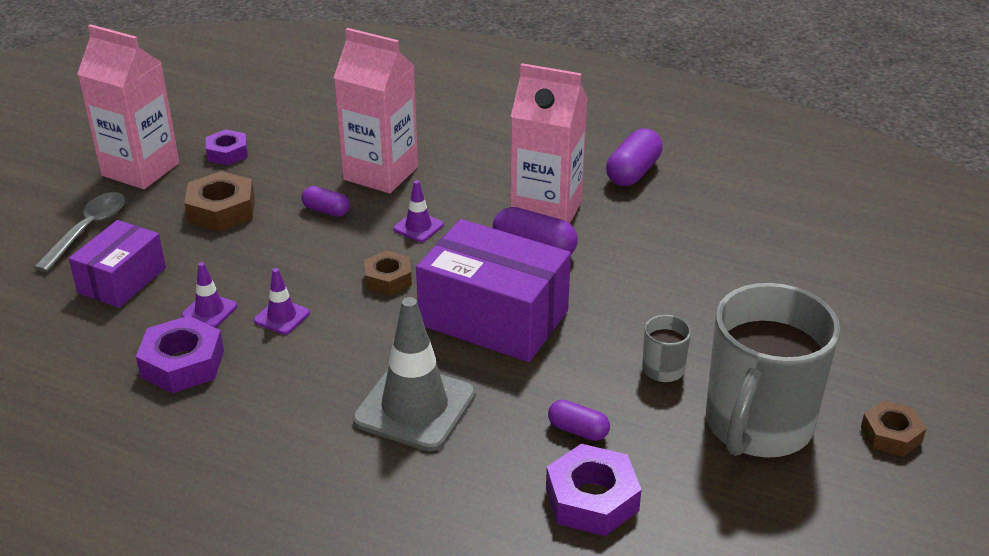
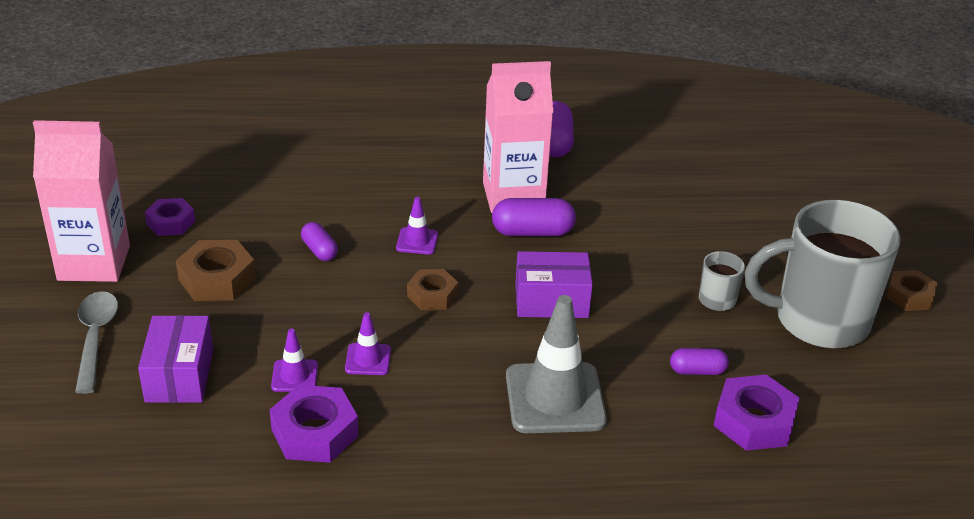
camera: 30 degrees left, 0 degrees up
purple capsule [302,186,350,217] -> purple capsule turned 60 degrees clockwise [301,222,338,261]
pink carton [334,28,418,193] -> none
purple box [416,219,571,362] -> purple box [515,251,593,318], size x0.61
grey mug [706,283,840,458] -> grey mug turned 90 degrees clockwise [745,200,901,349]

